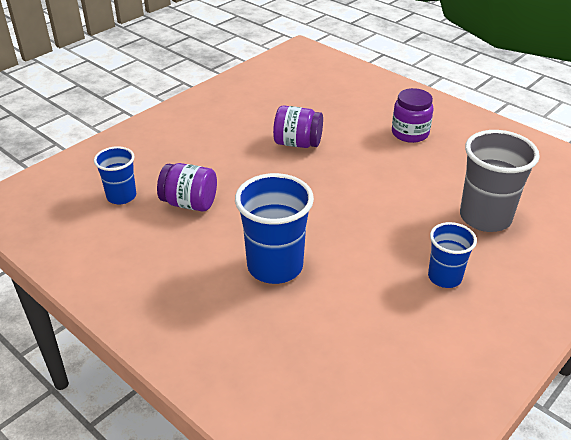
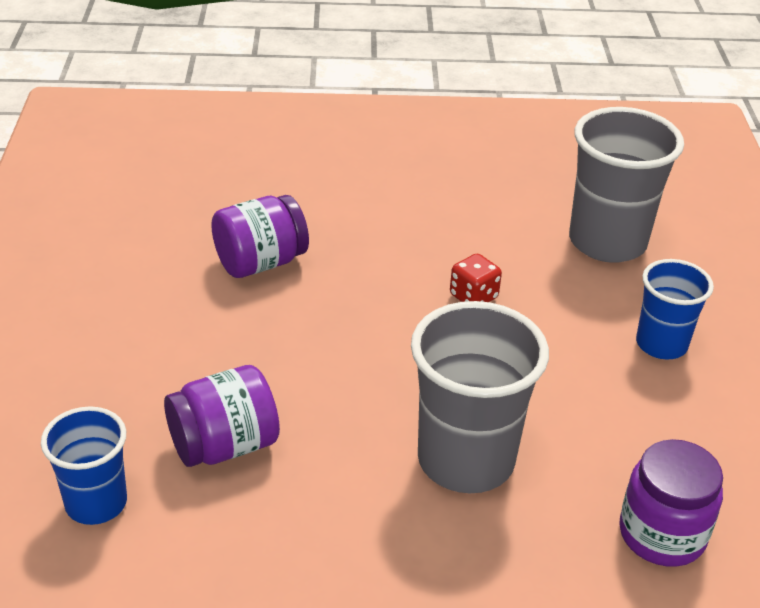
camera: 45 degrees left, 0 degrees up
blue cup [235,173,314,284] -> grey cup [411,301,549,493]
purple jar [392,88,434,143] -> purple jar moved to [619,439,723,567]
none -> red dice [450,254,502,302]

